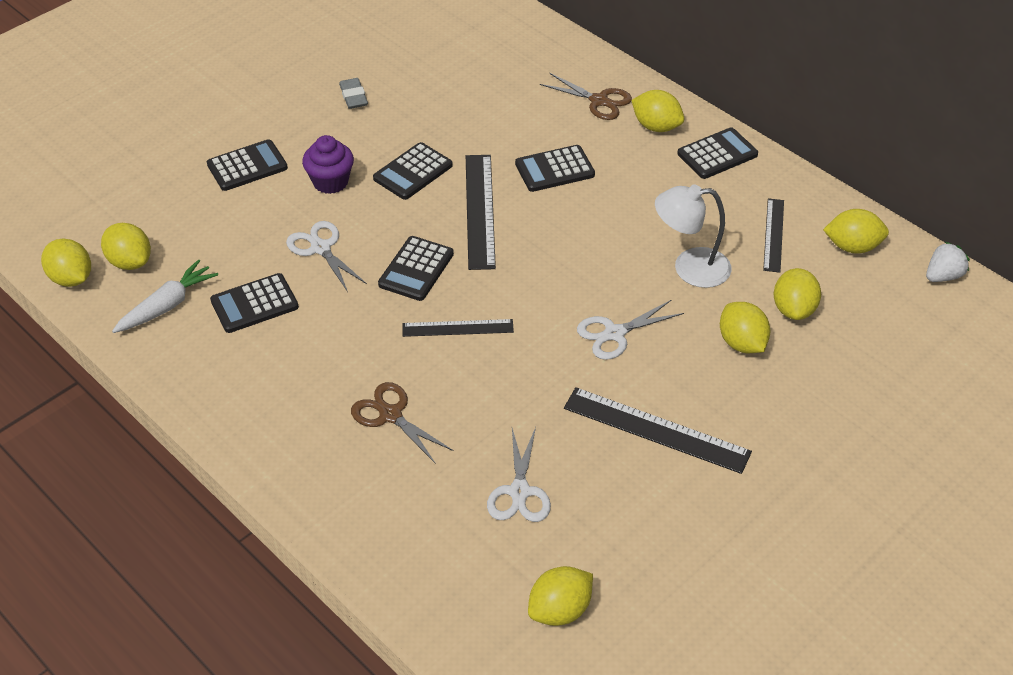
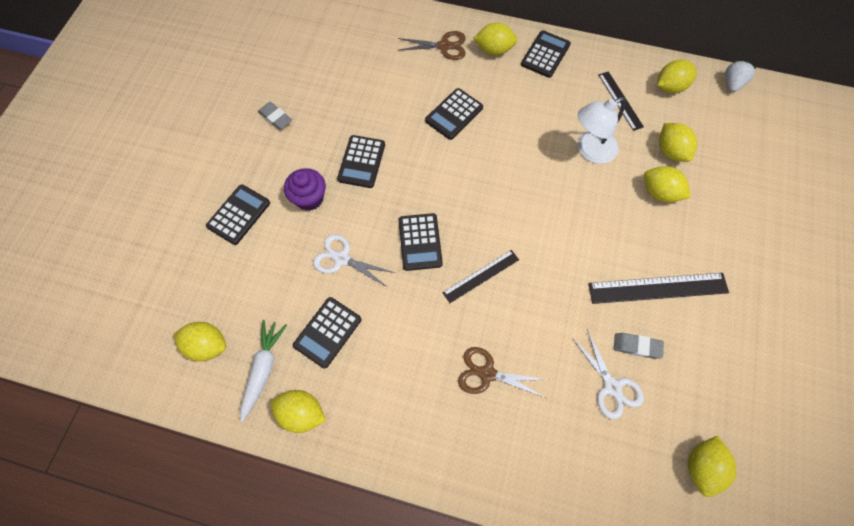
camera: 30 degrees left, 20 degrees up
yellow lemon [41,238,91,287] -> yellow lemon moved to [270,390,326,433]
black ruler [466,155,496,270] -> none
white scissors [577,300,684,360] -> none
none -> grey eraser [614,333,664,359]

